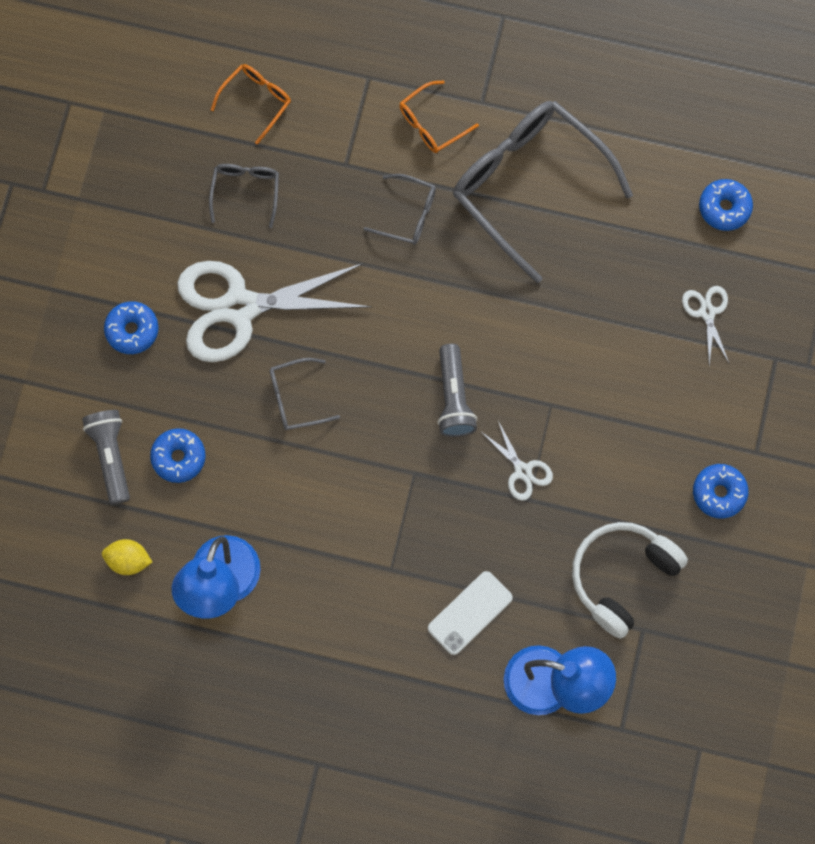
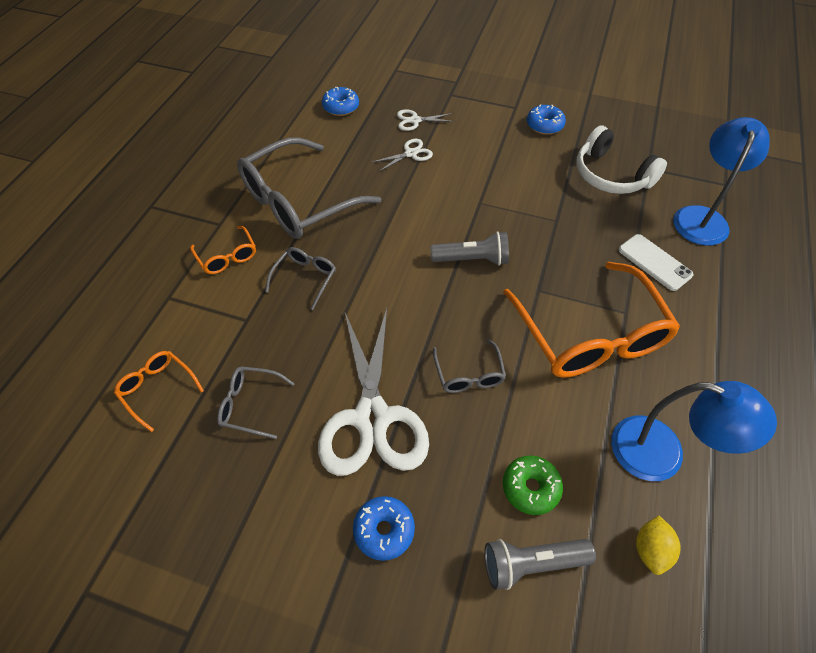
camera: 85 degrees left, 20 degrees down
blue donut [150,428,206,483] -> green donut [503,456,563,515]
white scissors [483,421,553,501] -> white scissors moved to [372,139,433,172]
none -> orange glasses [503,262,680,378]

